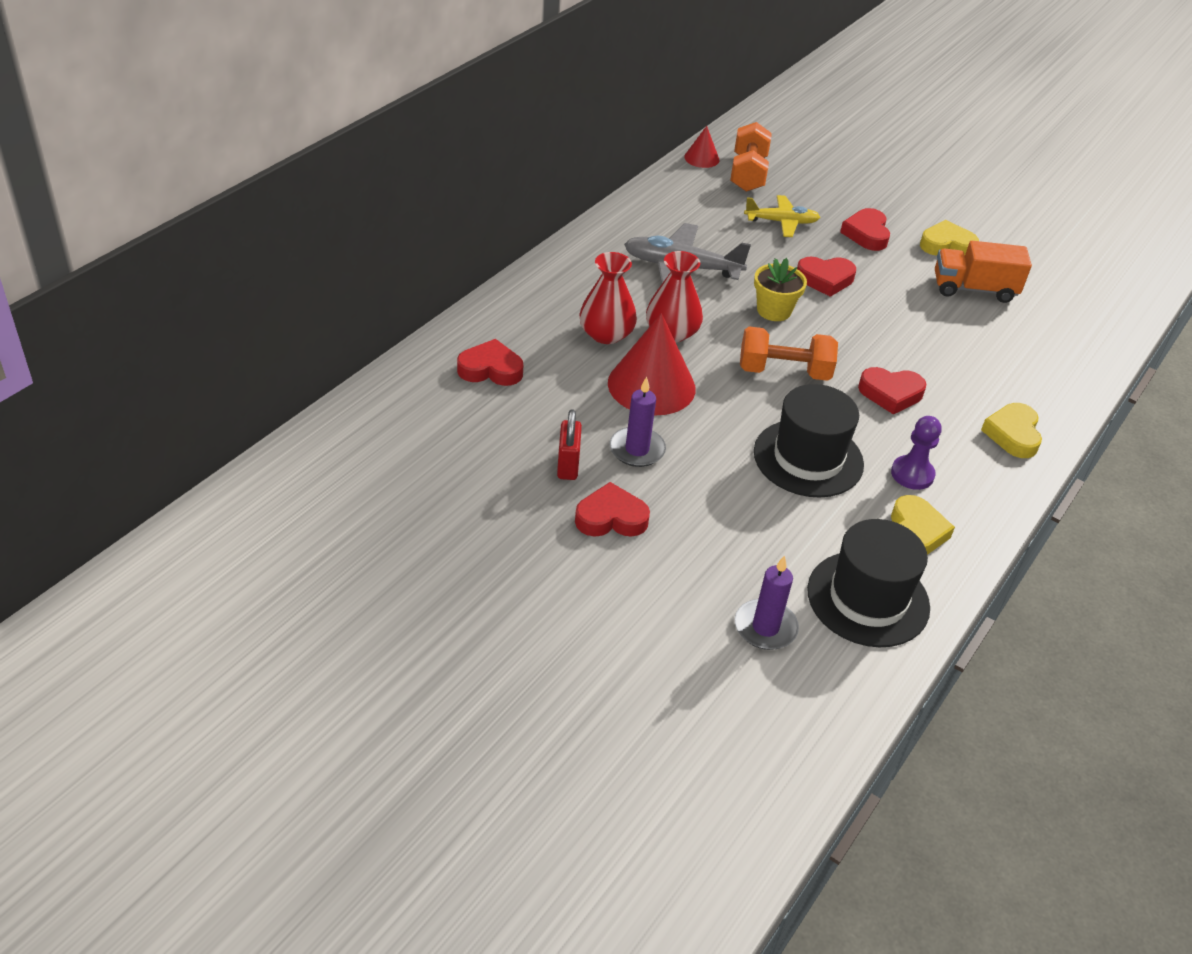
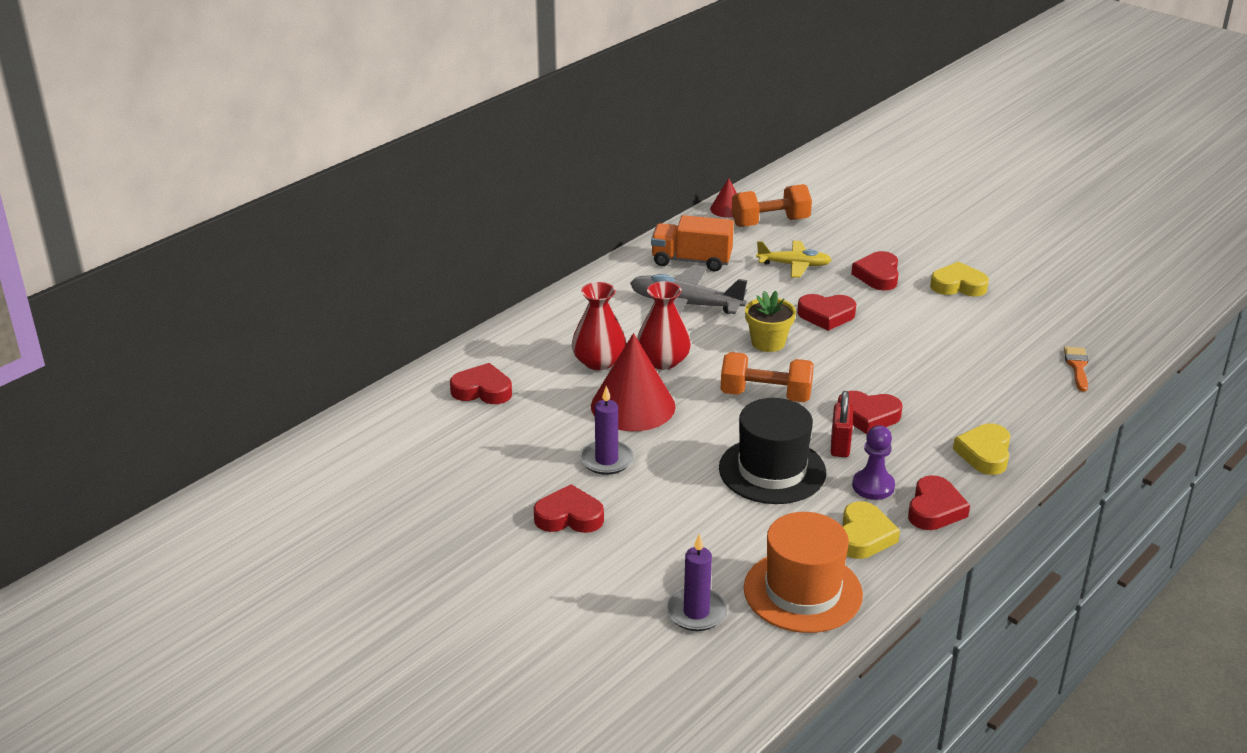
camera: 10 degrees right, 10 degrees down
red padlock [557,409,582,480] -> red padlock moved to [831,391,853,457]
orange dumbbell [730,122,772,192] -> orange dumbbell turned 60 degrees clockwise [732,184,812,227]
black hat [807,519,930,647] -> orange hat [744,512,863,633]
orange truck [935,241,1032,303] -> orange truck moved to [651,215,734,271]
none -> red heart [908,475,970,530]
none -> orange brush [1064,347,1088,392]

